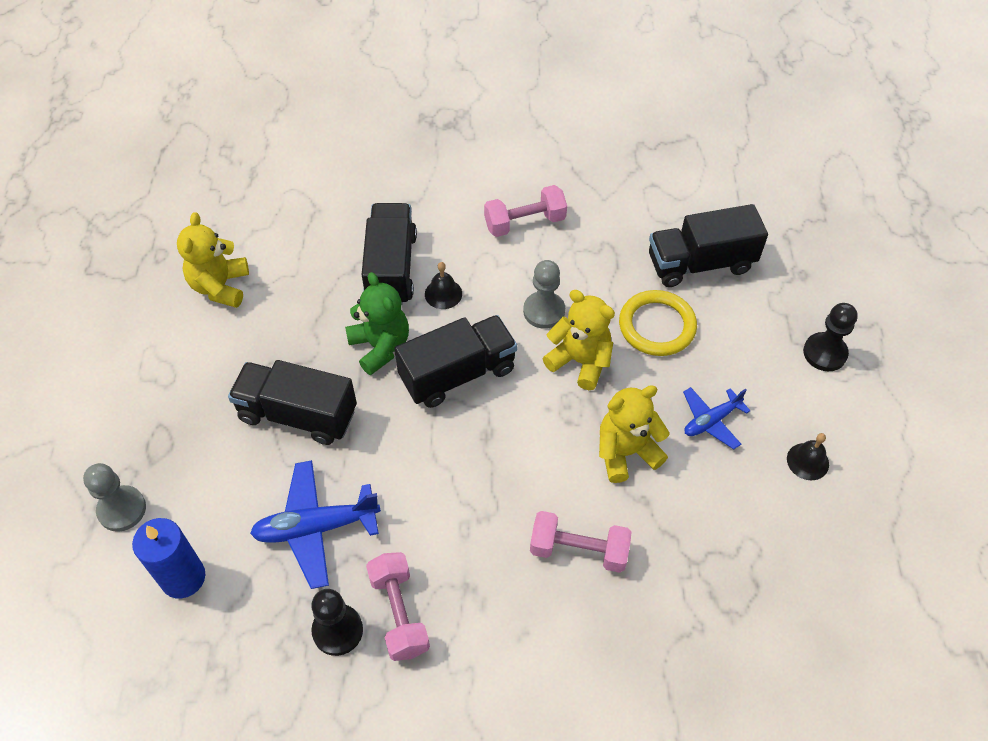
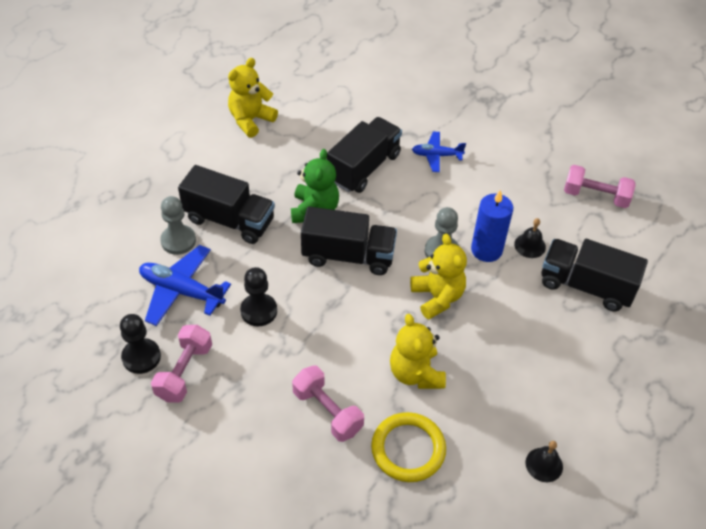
camera: 35 degrees right, 5 degrees down
grey pawn [83,463,146,532] -> grey pawn moved to [160,196,196,255]
blue candle [132,518,205,598] -> blue candle moved to [471,190,513,262]
black truck [228,360,357,445] -> black truck turned 150 degrees clockwise [178,165,275,244]
black bell [425,262,462,309] -> black bell moved to [514,218,546,258]
pink dumbbell [484,185,567,237] -> pink dumbbell moved to [564,165,636,208]
yellow teddy bear [599,385,670,483] -> yellow teddy bear turned 120 degrees counterclockwise [390,314,446,389]
yellow ring [619,290,697,356] -> yellow ring moved to [371,412,446,482]
blue plane [683,387,751,449] -> blue plane moved to [412,131,466,172]
black pawn [803,303,858,371] -> black pawn moved to [240,267,277,326]

